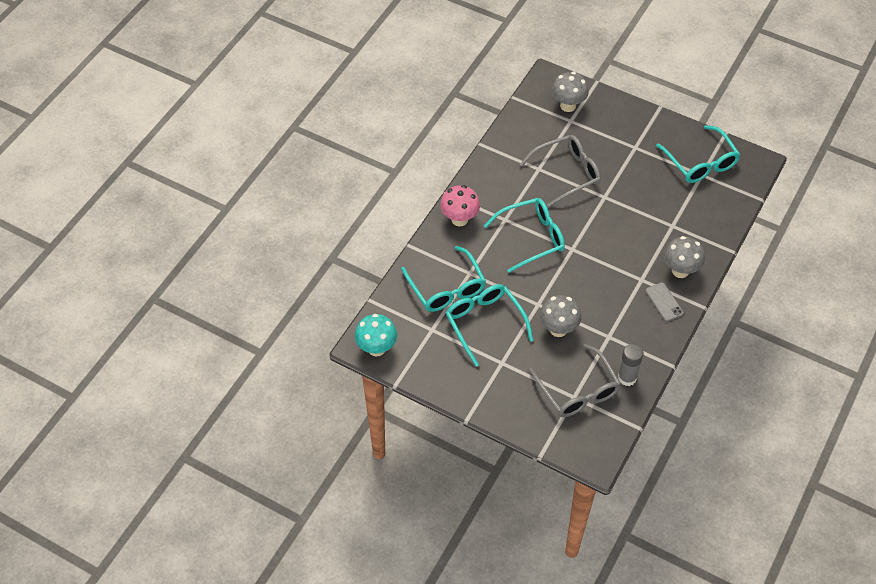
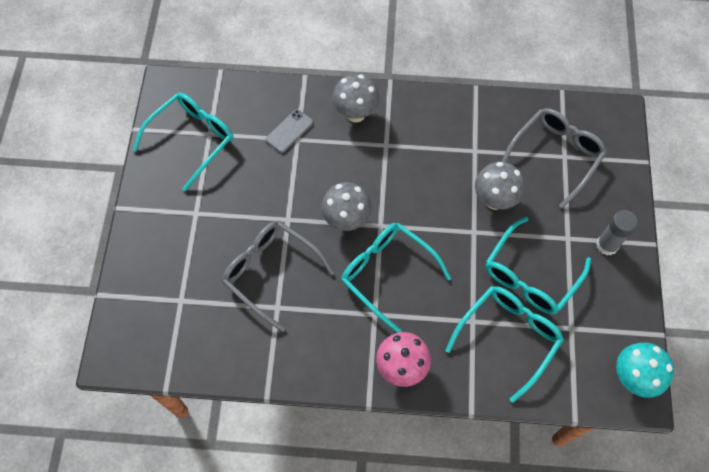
camera: 115 degrees left, 10 degrees up
grey mushroom [551,72,589,112] -> grey mushroom moved to [321,182,372,231]
grey glue stick [618,344,643,386] -> grey glue stick moved to [596,210,638,255]
grey phone [645,282,684,322] -> grey phone moved to [266,109,313,153]

